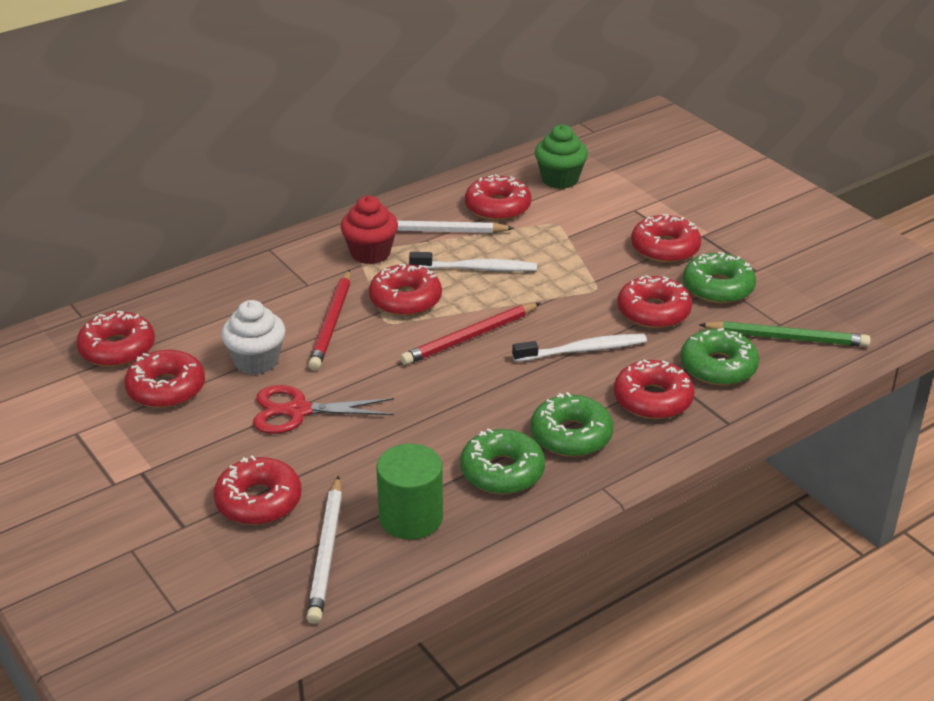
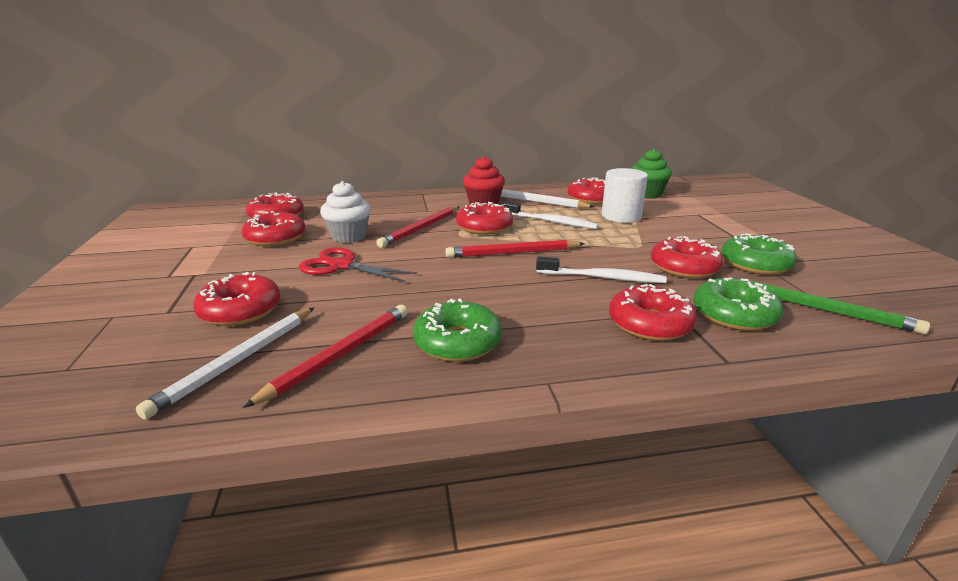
camera: 25 degrees right, 10 degrees down
green cylinder [377,444,443,540] -> red pencil [243,305,408,408]
green donut [531,392,613,457] -> none
red donut [631,214,701,263] -> none
none -> white cylinder [601,168,648,223]

